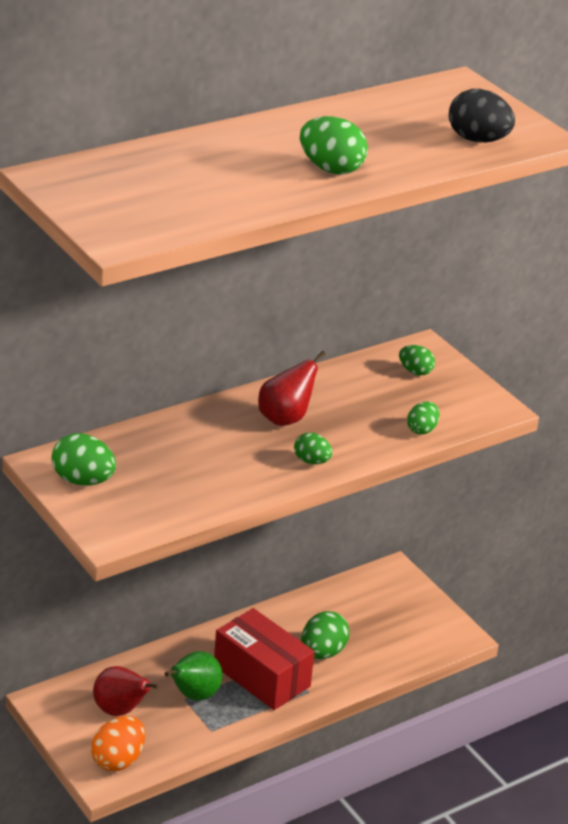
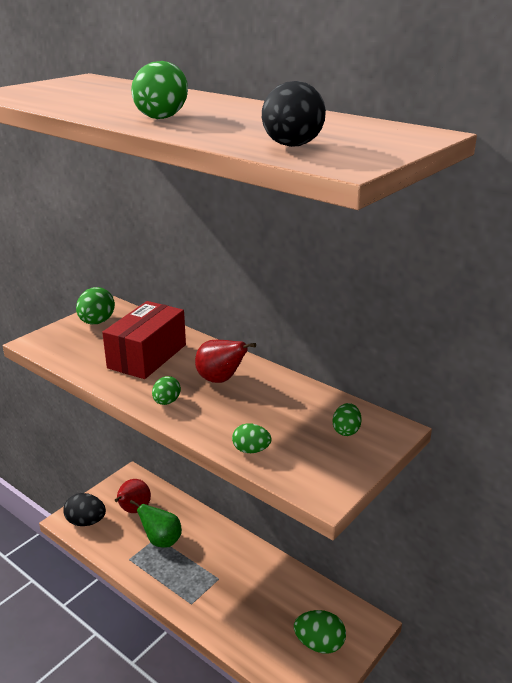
camera: 75 degrees right, 5 degrees down
orange egg [91,716,145,771] -> black egg [63,493,106,526]
red box [214,608,314,710] -> red box moved to [102,301,186,379]
green egg [301,611,349,659] -> green egg moved to [294,610,346,654]

